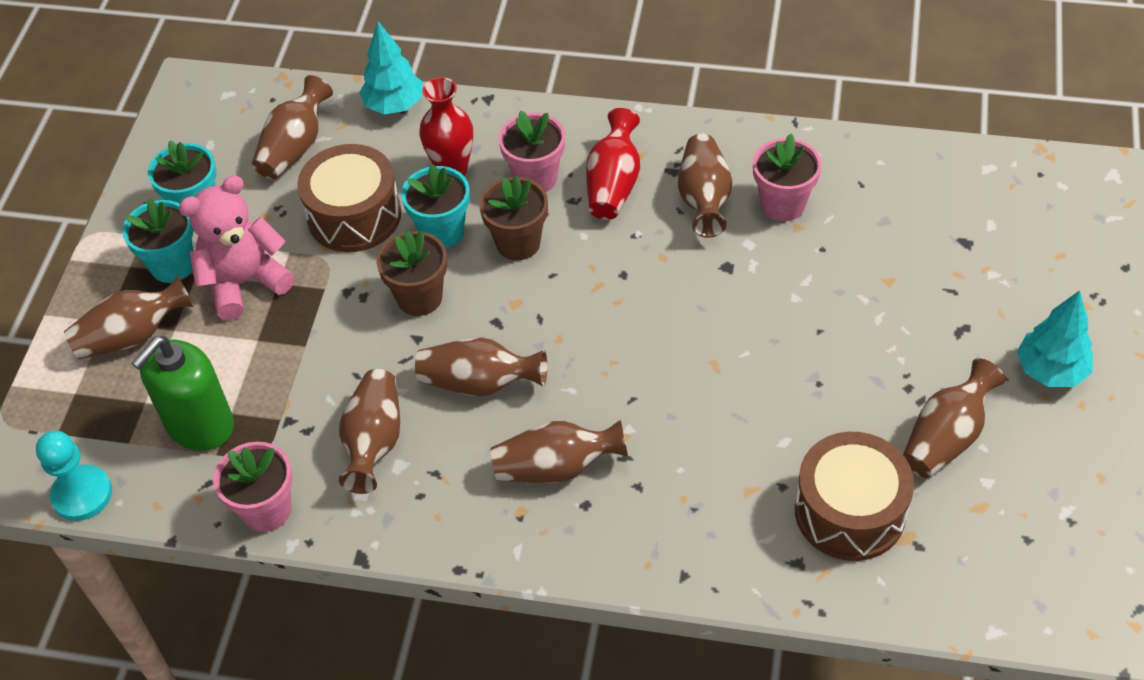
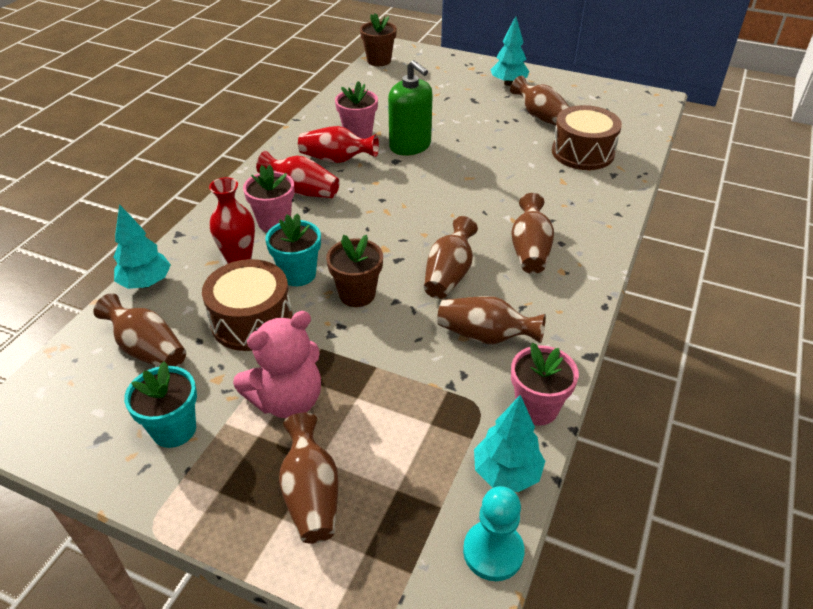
camera: 80 degrees left, 10 degrees down
turquoise flower pot [122,199,194,283] -> none
green soap dispenser [131,336,234,451] -> green soap dispenser moved to [388,60,433,156]
pink teddy bear [178,176,295,320] -> pink teddy bear turned 105 degrees counterclockwise [233,311,321,418]
brown flower pot [479,176,548,261] -> brown flower pot moved to [360,13,397,66]
brown vase [678,134,732,238] -> red vase [298,126,379,163]
none -> turquoise tree [474,395,545,492]

